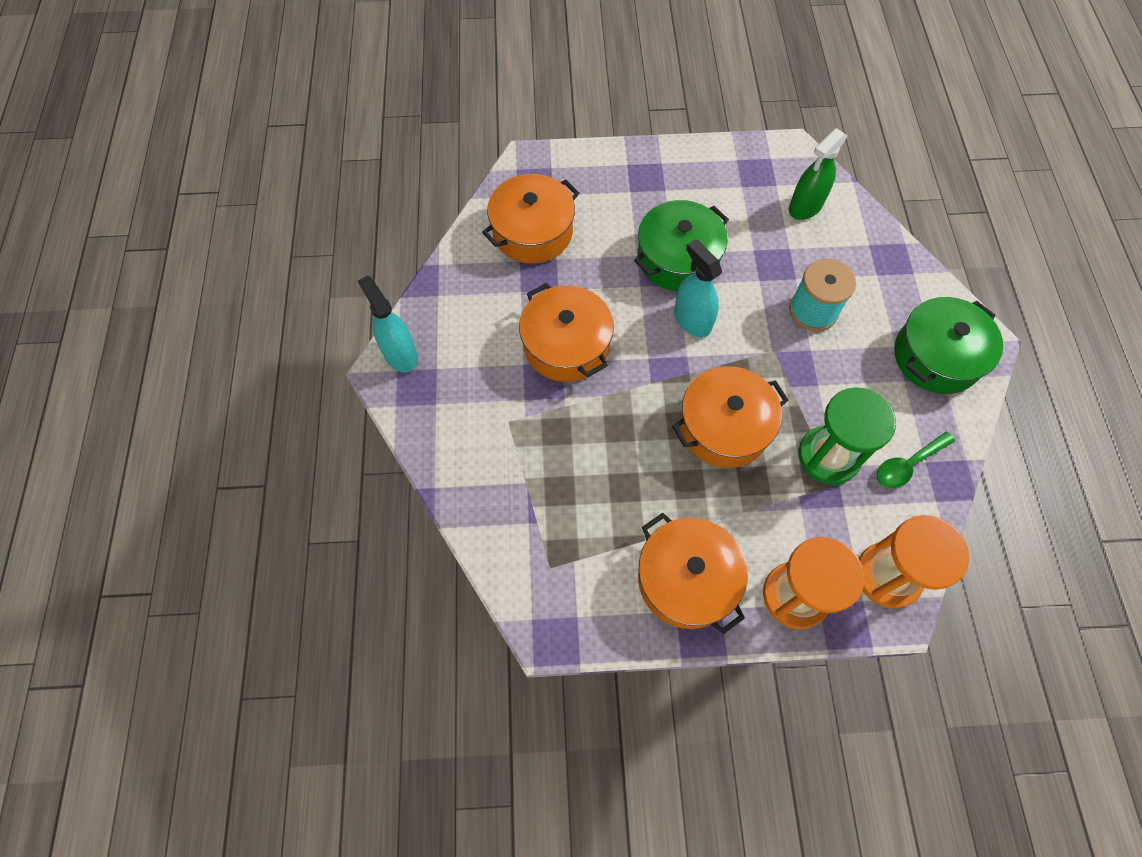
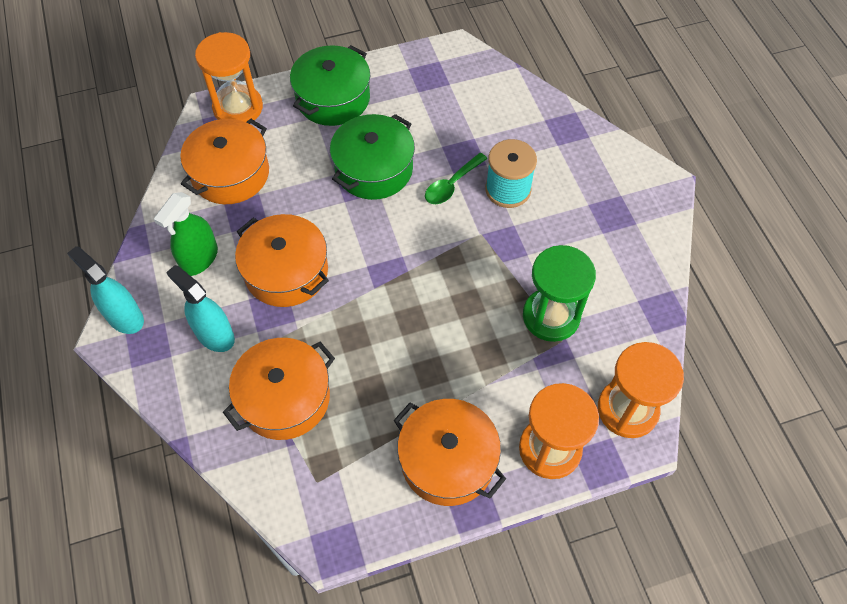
camera: 15 degrees left, 5 degrees down
orange pot [672,366,788,468] -> orange pot moved to [223,338,335,440]
turquoise spray bottle [674,239,722,338] -> turquoise spray bottle moved to [166,265,235,352]
green spray bottle [789,128,847,220] -> green spray bottle moved to [154,192,218,276]
green spoon [877,432,955,488] -> green spoon moved to [425,153,487,204]
green pot [894,297,1003,394] -> green pot moved to [290,45,370,126]
none -> orange hourglass [195,32,263,122]

